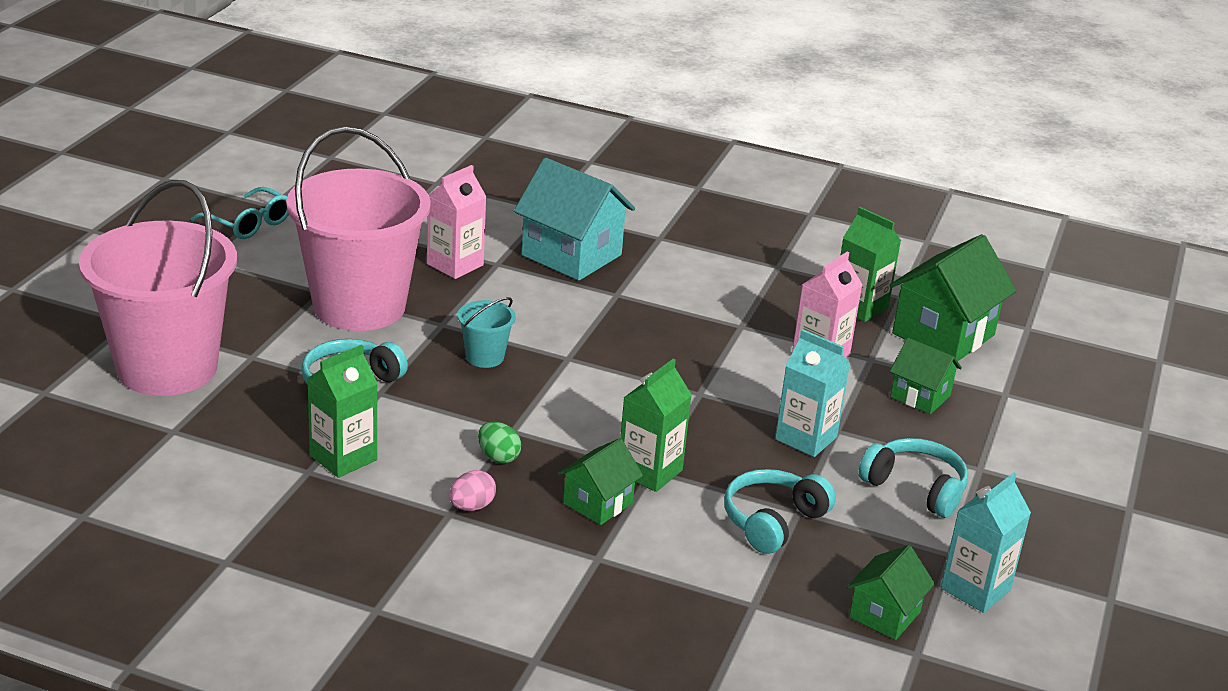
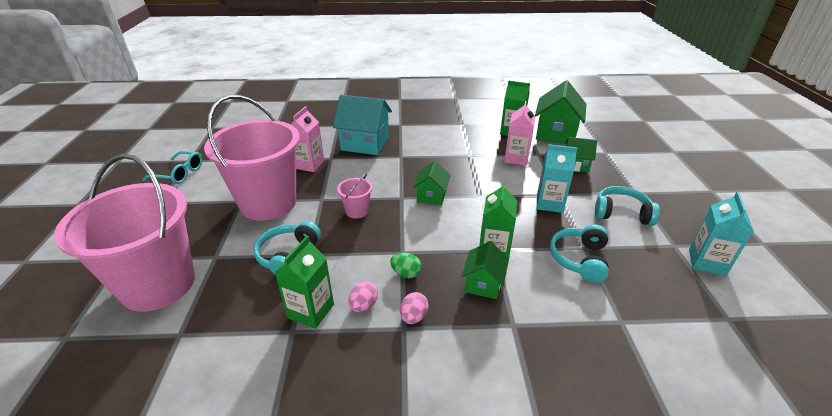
camera: 20 degrees left, 5 degrees up
turquoise bucket [458,297,516,368] -> pink bucket [337,173,373,219]
green house [847,545,935,640] -> green house moved to [413,161,450,205]
none -> pink egg [349,282,378,312]

